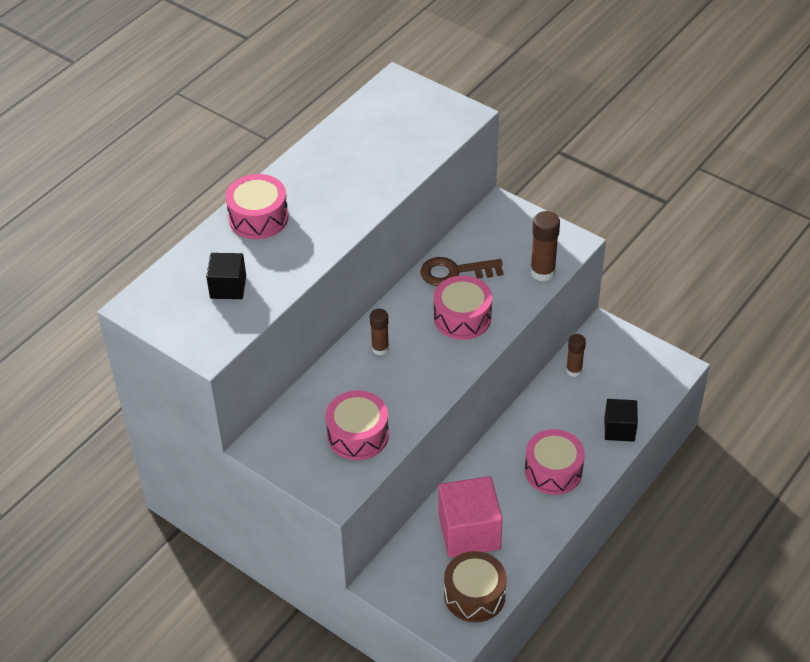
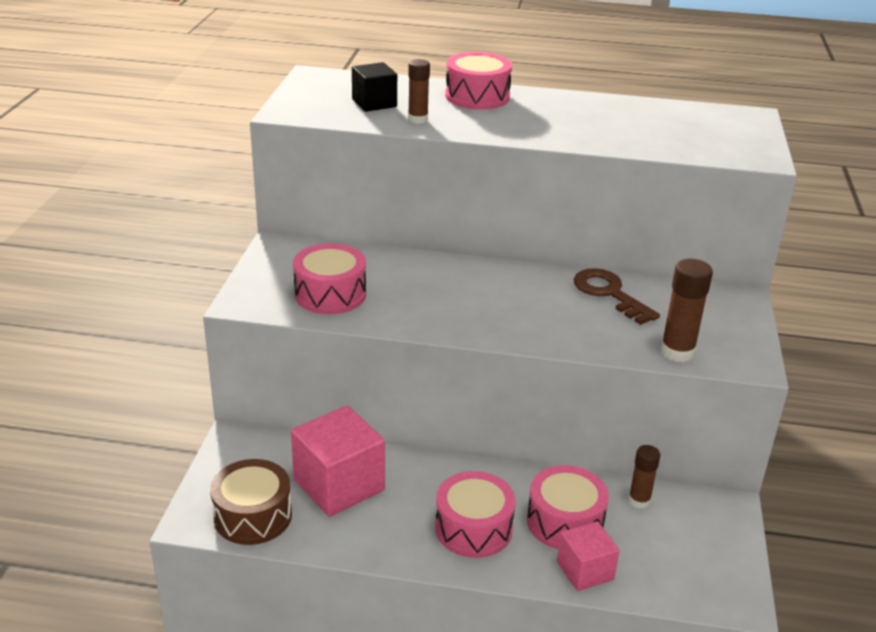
camera: 60 degrees right, 15 degrees down
brown glue stick [370,309,389,355] -> brown glue stick moved to [408,59,430,124]
pink drum [434,275,492,340] -> pink drum moved to [527,465,609,549]
black cube [605,399,638,442] -> pink cube [557,521,620,591]

